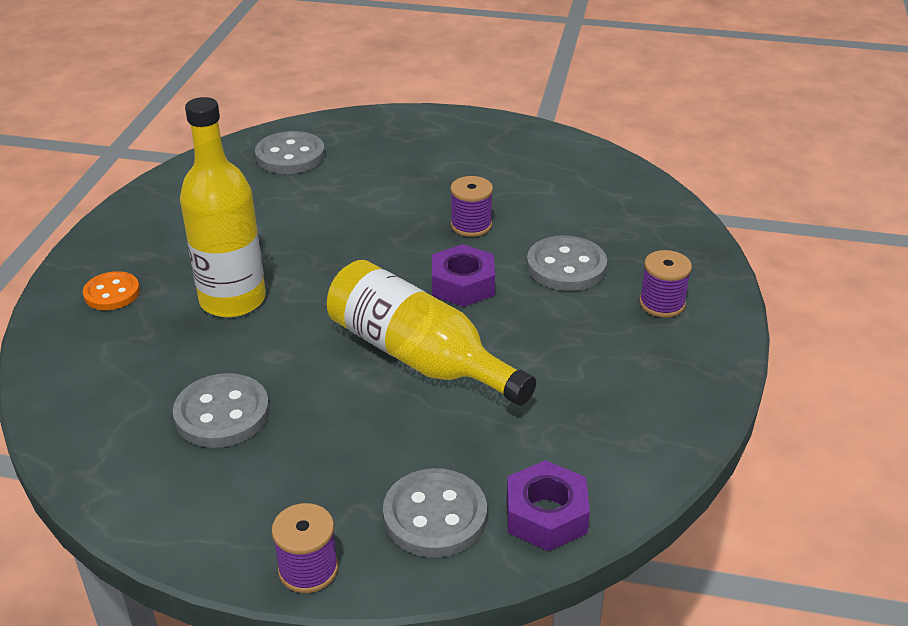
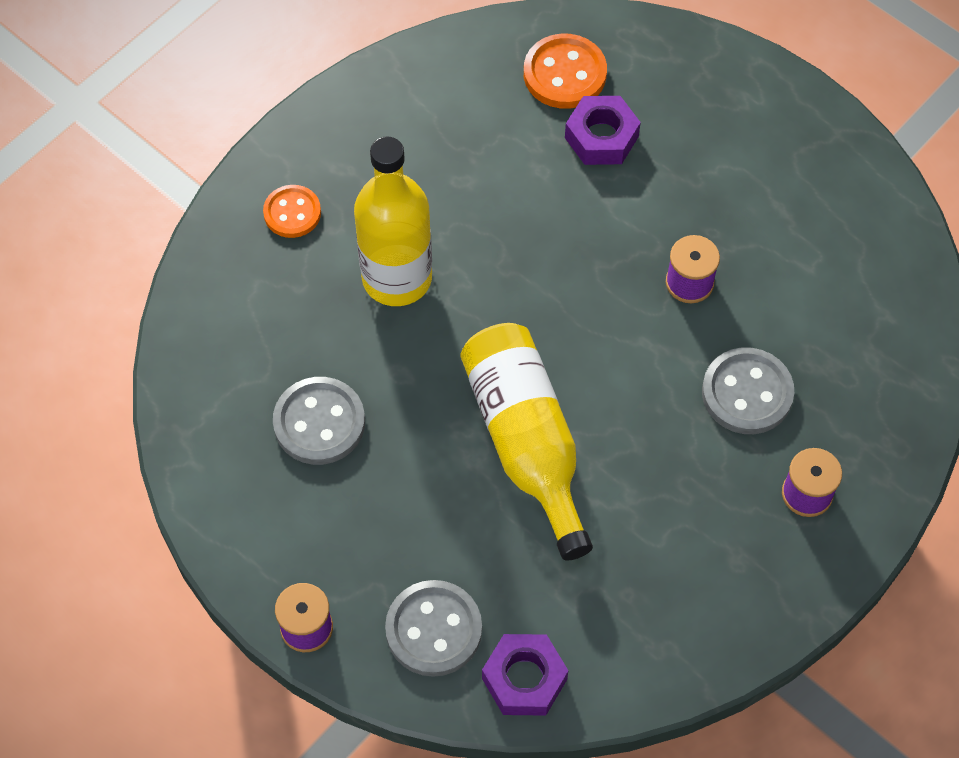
camera: 30 degrees right, 25 degrees up
grey button [255,131,325,174] -> orange button [524,34,607,109]
purple nut [432,244,495,307] -> purple nut moved to [565,96,641,165]

